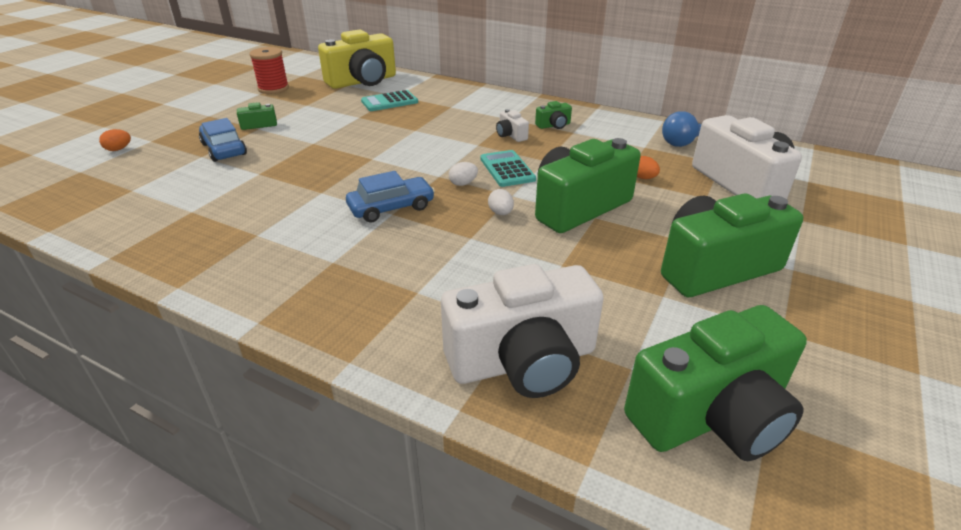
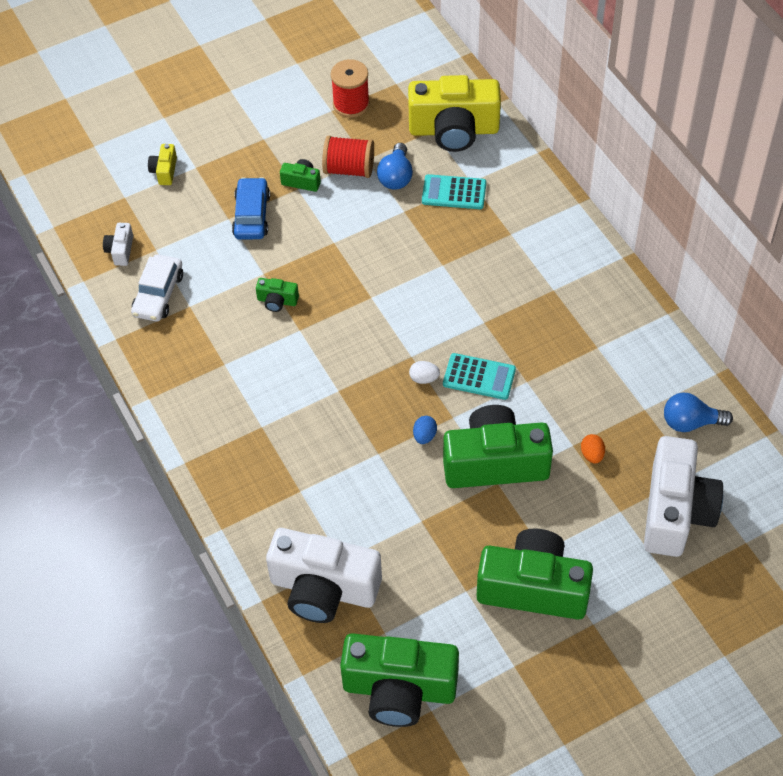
camera: 35 degrees right, 20 degrees up
orange egg [99,129,131,151] -> yellow camera [148,144,177,185]
blue car [346,171,435,223] -> none
turquoise calculator [480,150,536,187] -> turquoise calculator turned 90 degrees clockwise [443,353,516,400]
white egg [488,189,514,215] -> blue egg [413,416,437,444]
white camera [496,109,529,142] -> white camera moved to [103,223,133,266]
green camera [535,101,572,129] -> green camera moved to [256,278,299,312]
none -> white car [131,254,183,321]
none -> red spool [322,136,374,178]
none -> blue light bulb [377,143,413,190]

